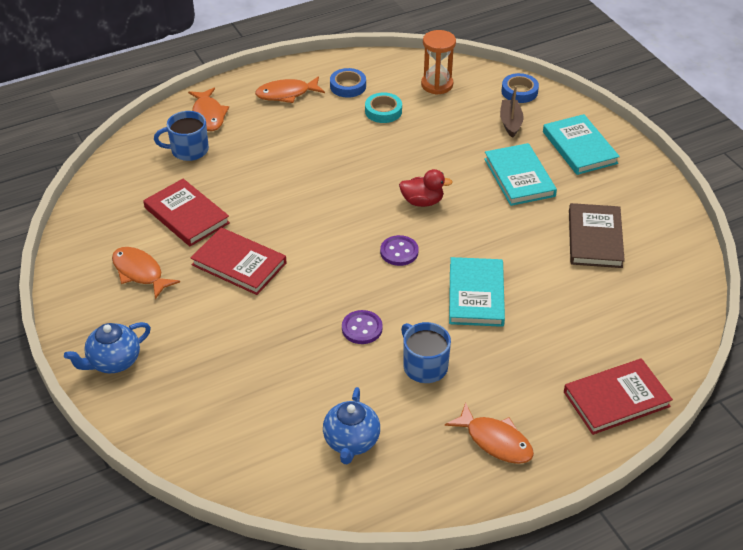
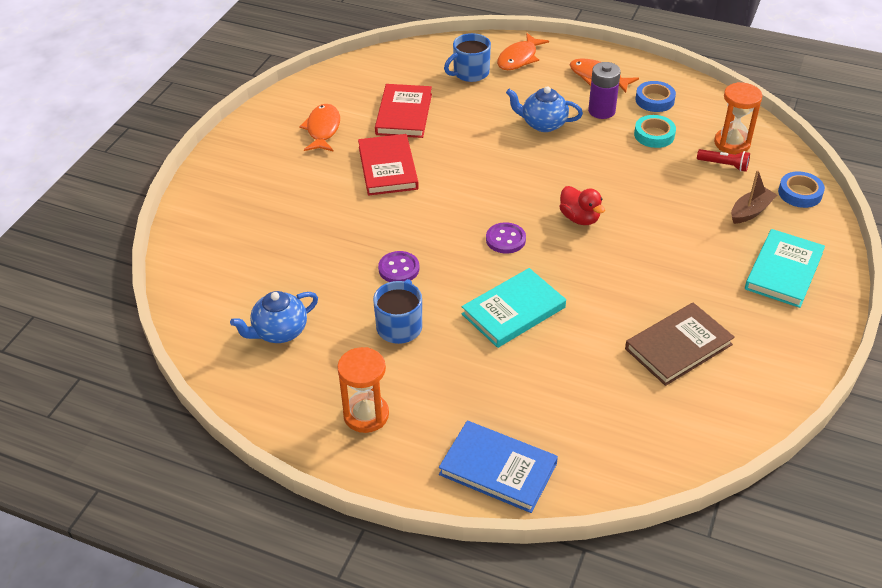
camera: 50 degrees right, 0 degrees up
blue teapot [64,322,151,374] -> blue teapot moved to [506,86,583,132]
blue mug [154,111,209,161] -> blue mug turned 75 degrees counterclockwise [444,33,491,82]
orange fish [445,402,534,464] -> orange hourglass [337,347,389,433]
turquoise book [484,143,557,206] -> none
red book [564,358,673,435] -> blue book [439,421,558,513]
none -> purple battery [588,62,621,119]
none -> red flashlight [697,149,750,172]

